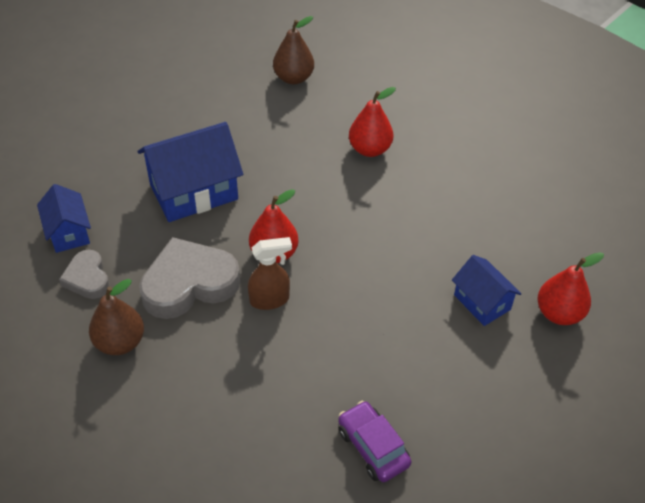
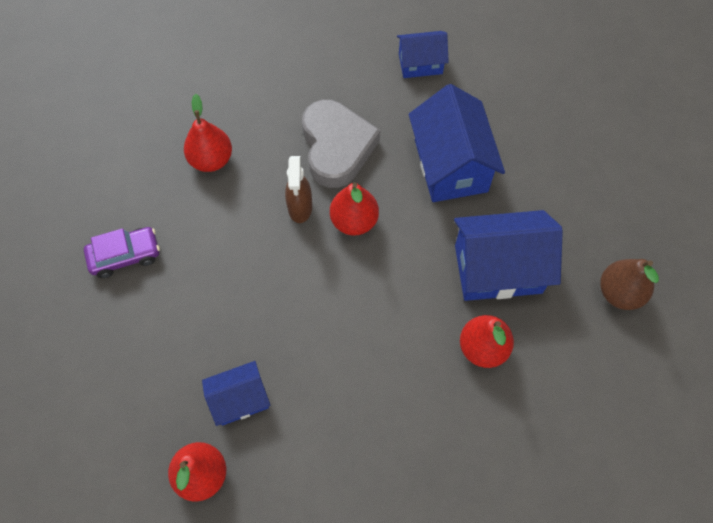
camera: 105 degrees right, 15 degrees up
grey heart [59,250,109,299] -> none
brown pear [89,279,144,355] -> none
none -> red pear [184,94,232,172]
none -> blue house [454,210,563,301]

